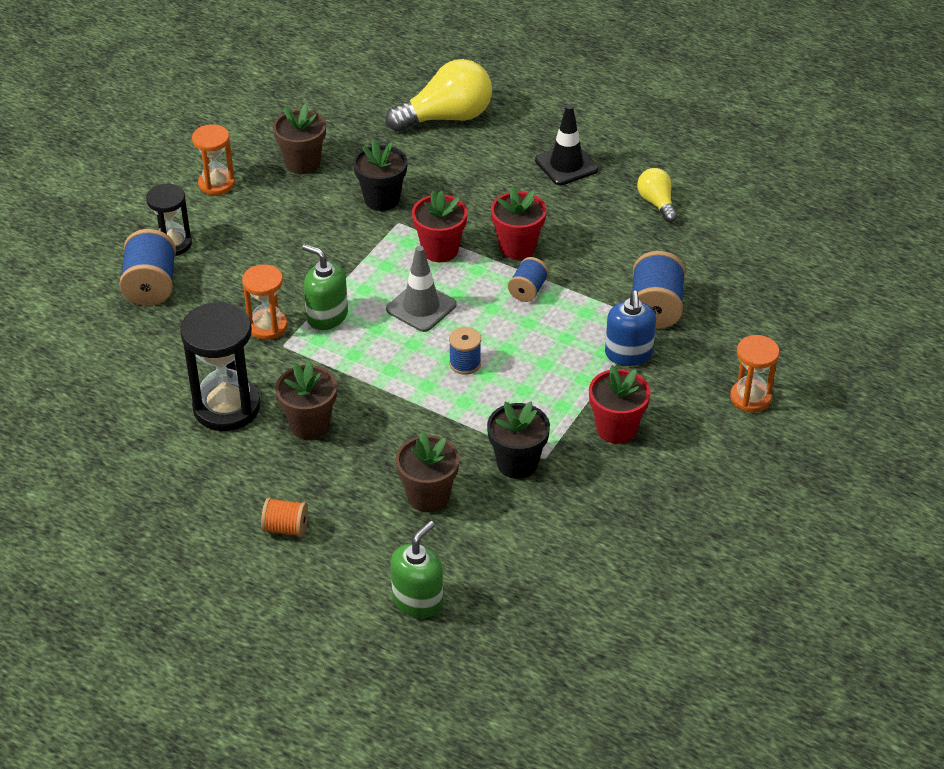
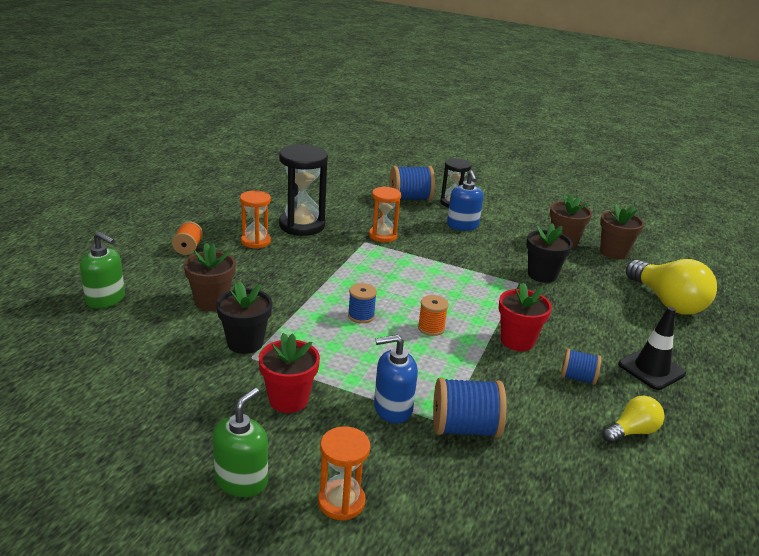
camera: 80 degrees right, 15 degrees down
orange hourglass [192,124,235,195] -> orange hourglass moved to [240,190,271,249]
brown flower pot [275,361,337,440] -> brown flower pot moved to [600,204,644,259]
green soap dispenser [302,244,348,330] -> green soap dispenser moved to [213,388,268,497]
grey traffic cone [386,246,456,332] -> none
red flower pot [412,190,468,262] -> none
blue spool [508,257,549,302] -> blue spool moved to [561,348,601,385]
none -> orange spool [418,295,449,336]
none -> blue soap dispenser [447,170,484,231]

